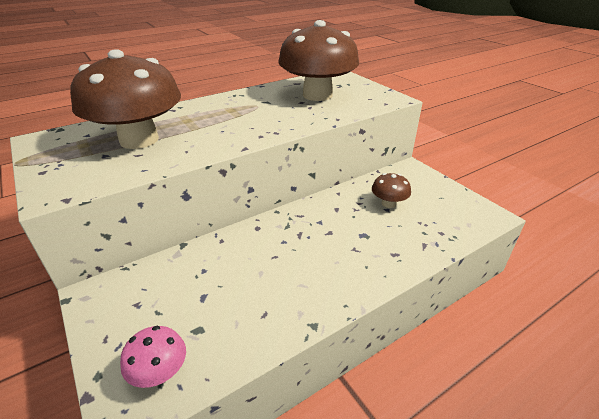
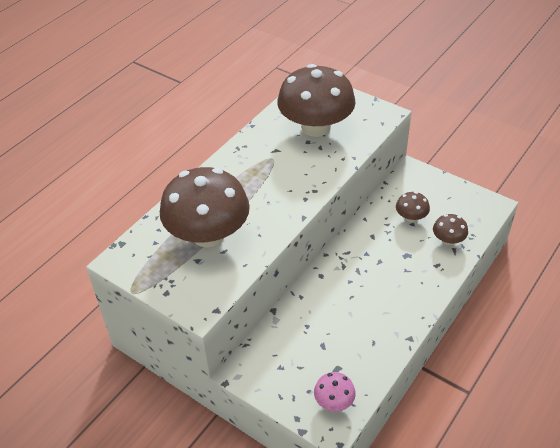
camera: 20 degrees left, 10 degrees up
none -> brown mushroom [433,214,468,245]

